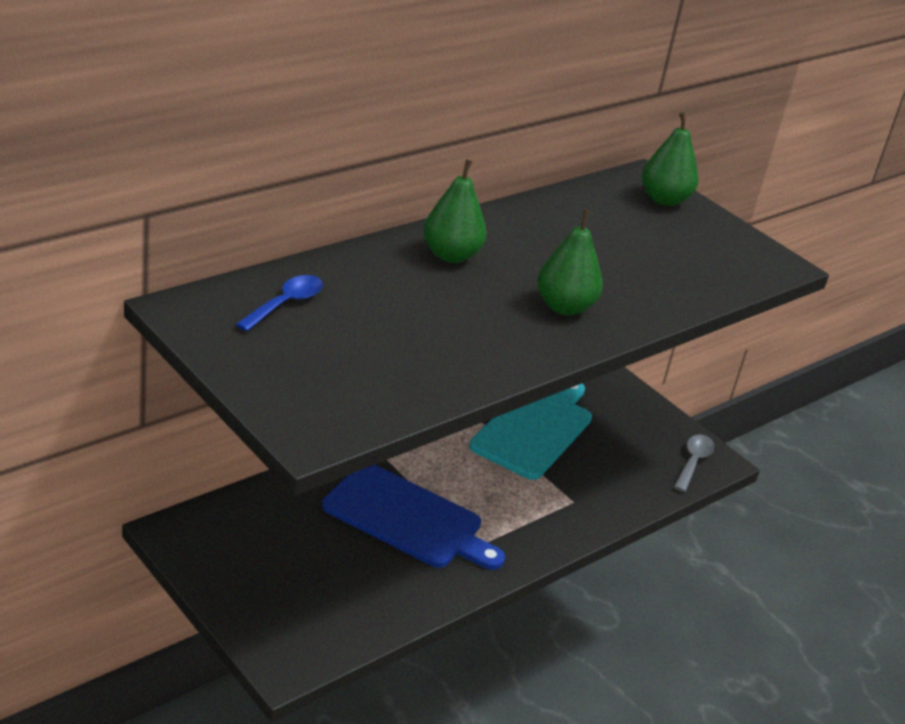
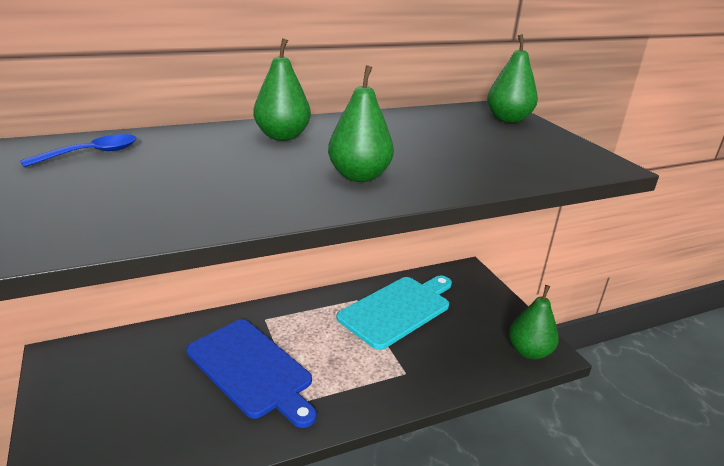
camera: 20 degrees right, 5 degrees down
grey spoon [674,435,715,492] -> green pear [509,285,559,359]

